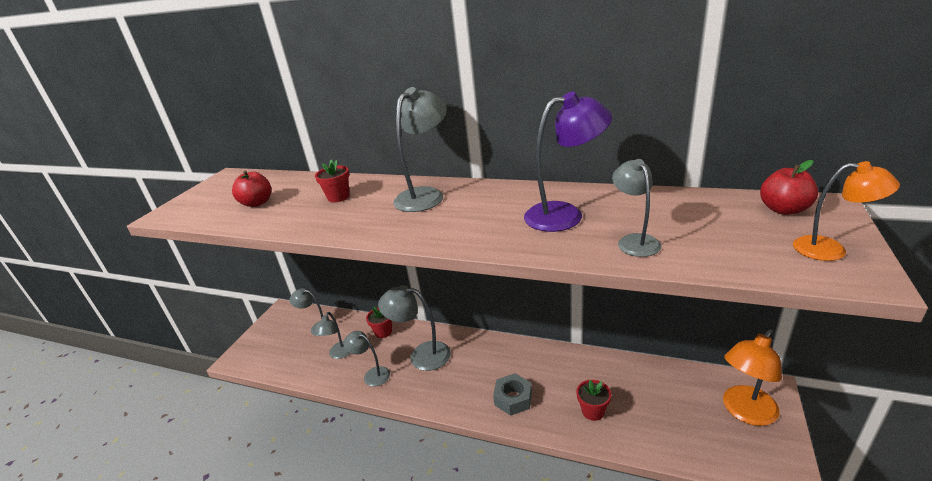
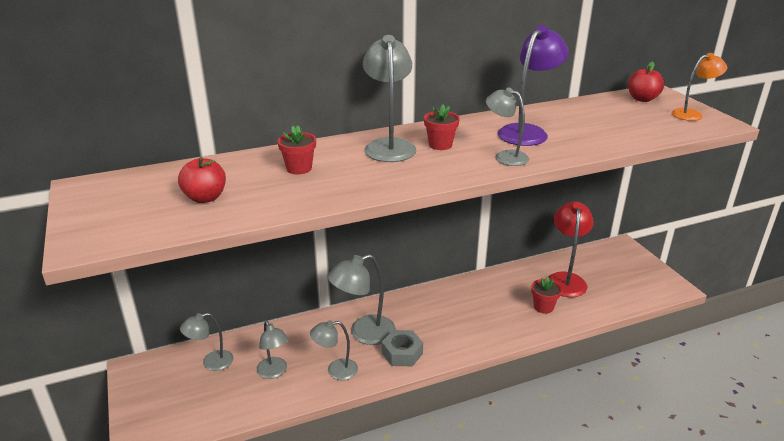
camera: 45 degrees left, 0 degrees up
red flower pot [366,307,392,338] -> red flower pot moved to [424,105,460,150]
grey nut [493,373,532,416] -> grey nut moved to [382,330,423,366]
grey lamp [612,159,661,257] -> grey lamp moved to [486,87,529,166]
orange lamp [723,329,782,426] -> none
none -> red lamp [548,201,594,297]

